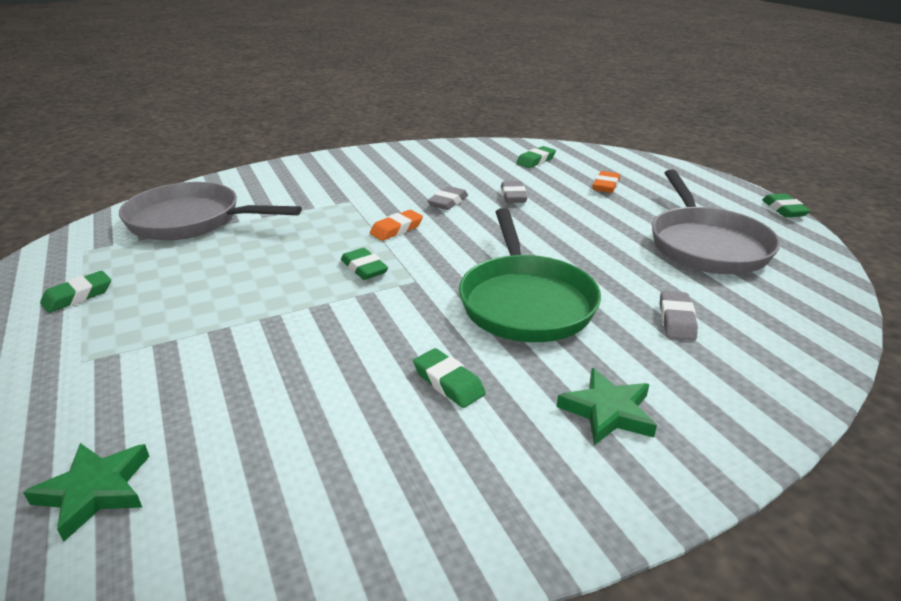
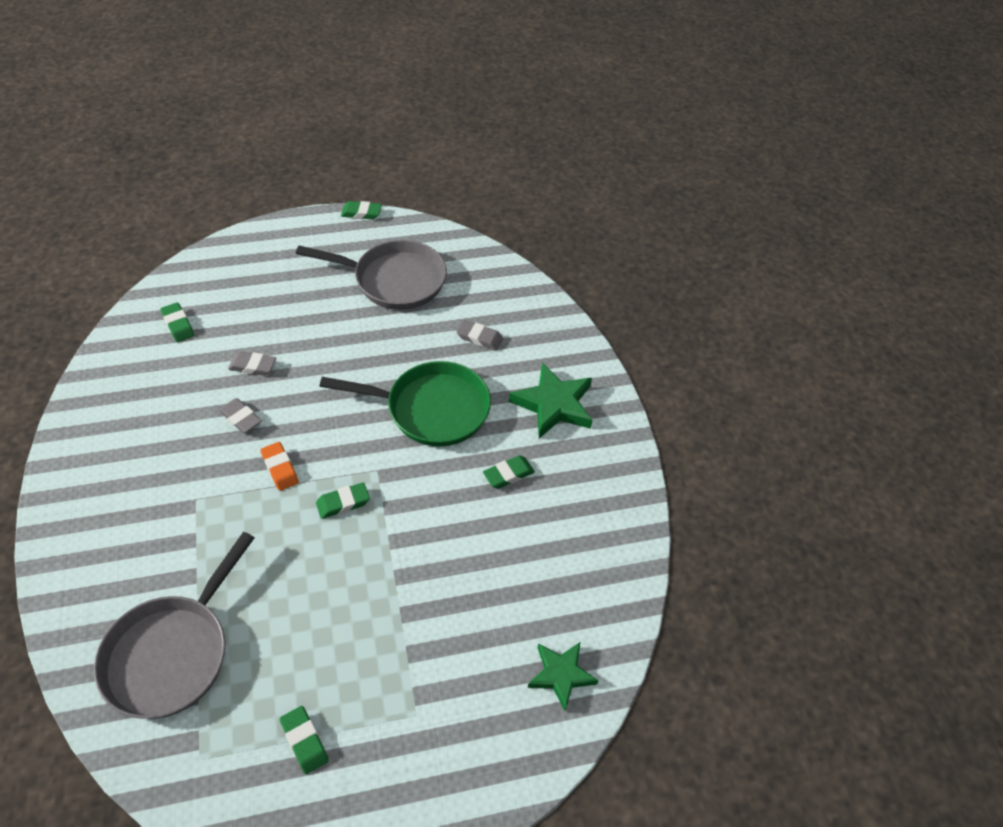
camera: 80 degrees left, 20 degrees up
green star [557,368,657,445] -> green star [509,362,592,438], size x1.53
orange eraser [593,171,620,193] -> none

